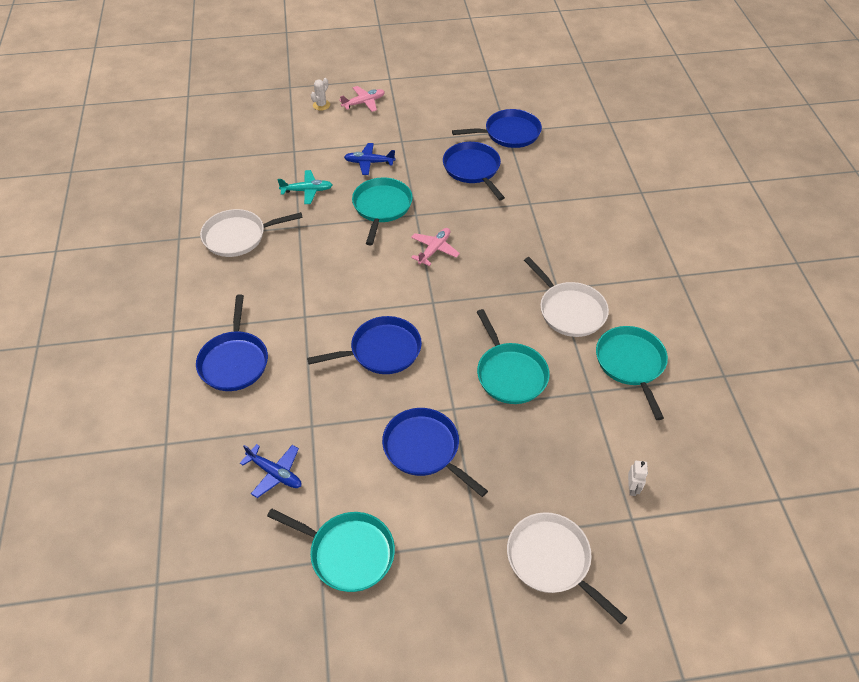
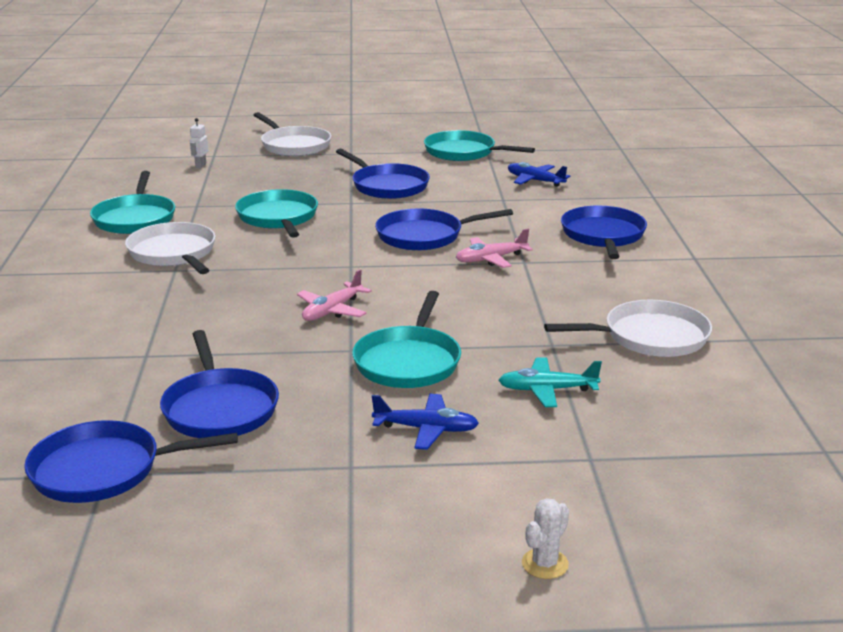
camera: 175 degrees left, 25 degrees down
pink plane [339,86,385,112] -> pink plane moved to [456,229,533,268]

